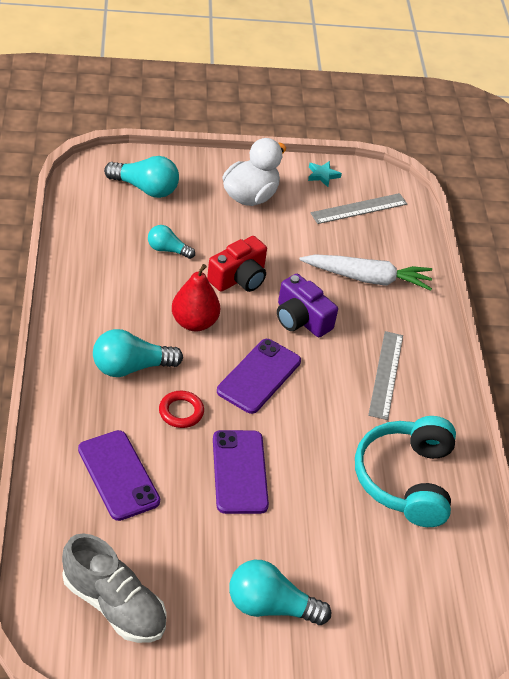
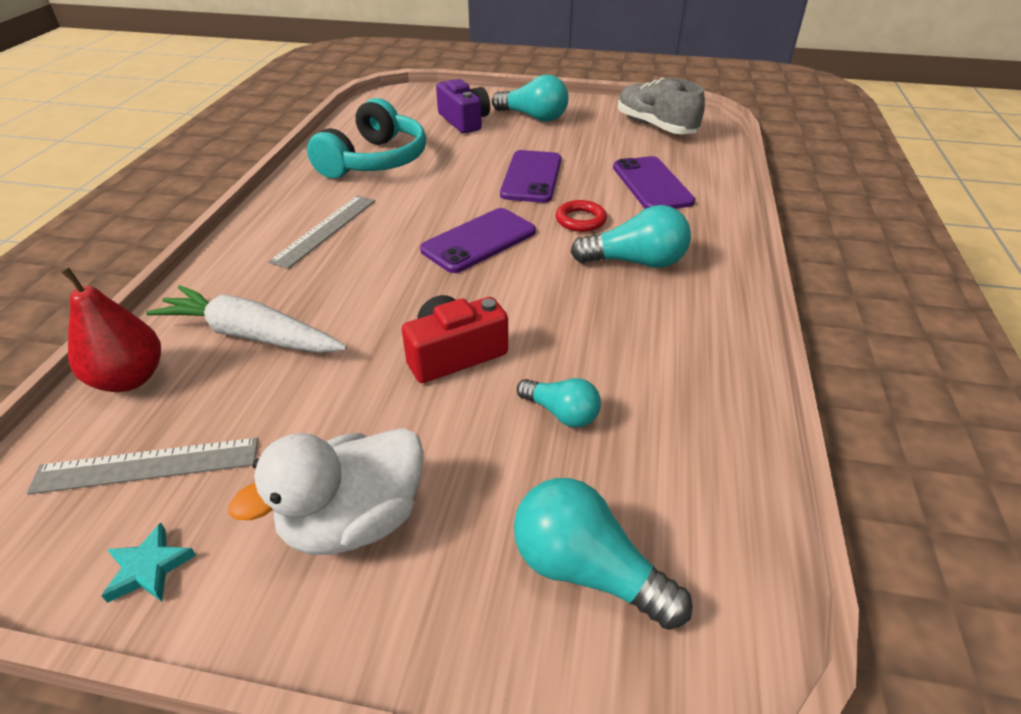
camera: 160 degrees left, 5 degrees down
red pear [172,264,220,332] -> red pear moved to [61,267,161,392]
purple camera [277,274,338,337] -> purple camera moved to [436,79,490,133]

